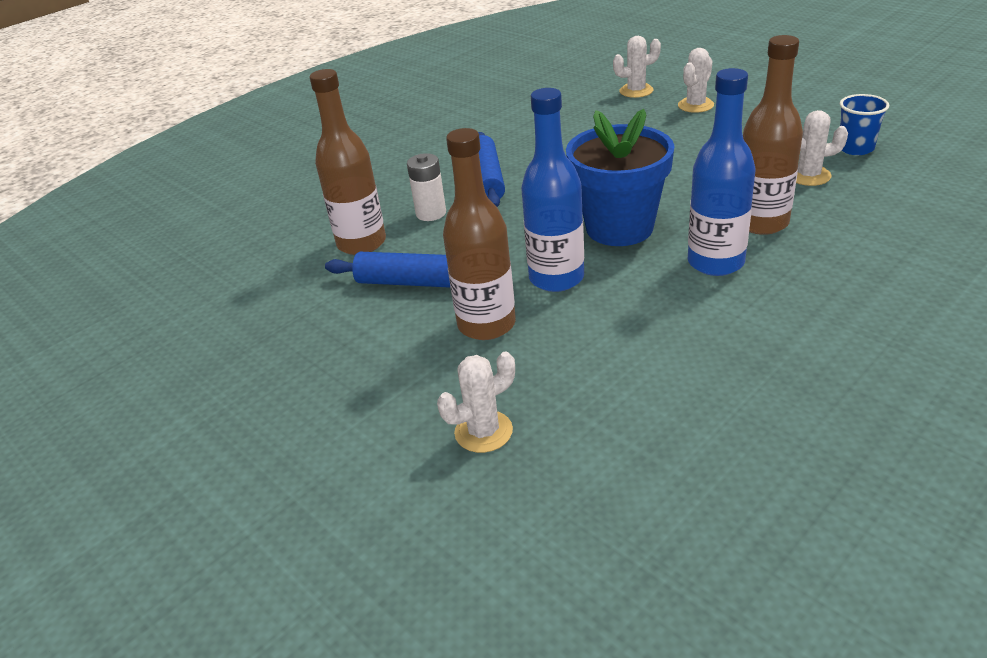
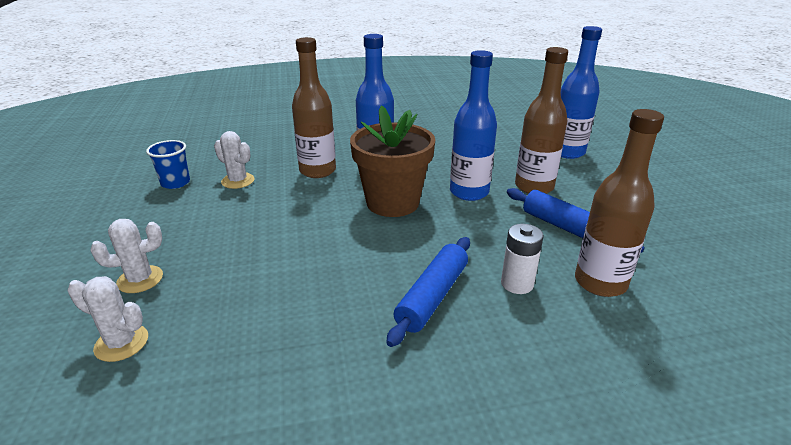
camera: 150 degrees left, 5 degrees down
white cactus [437,351,515,453] -> blue bottle [561,26,602,159]
blue flower pot [566,109,674,246] -> brown flower pot [350,105,435,217]

